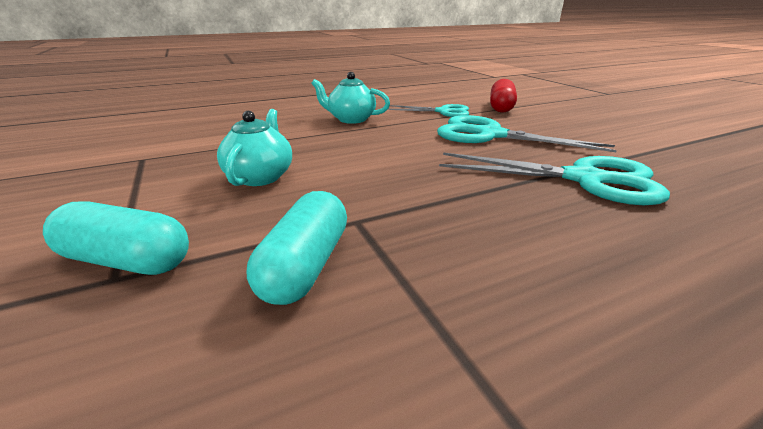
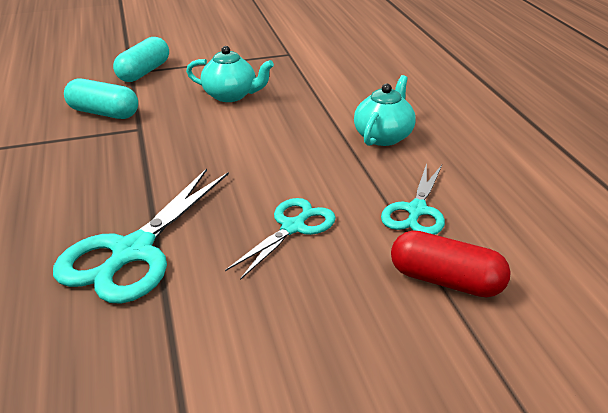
camera: 100 degrees right, 5 degrees up
turquoise scissors [437,115,617,152] -> turquoise scissors [225,198,336,280], size x0.61

